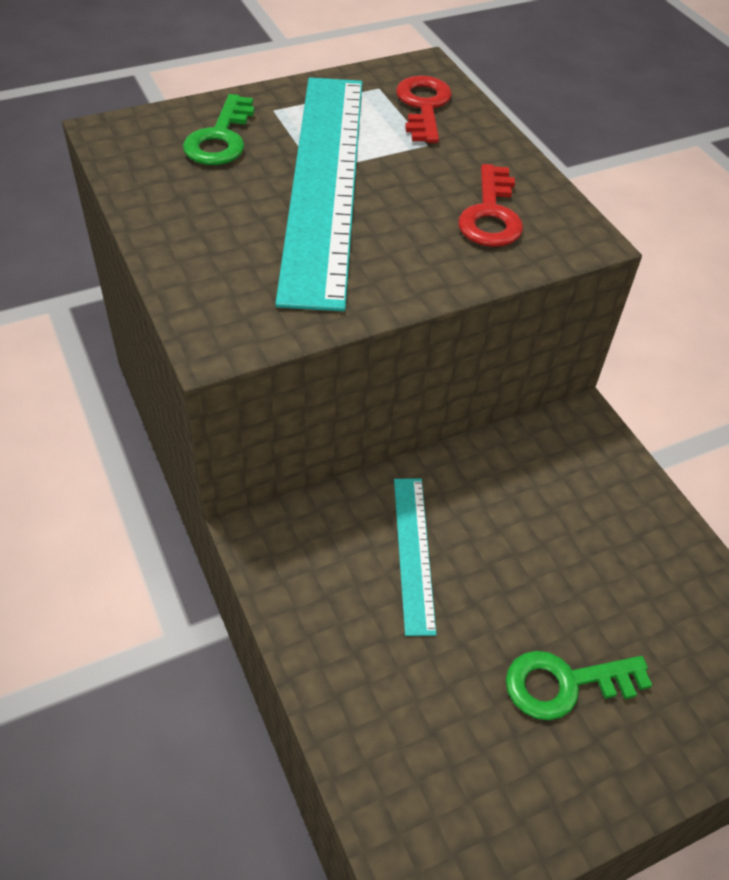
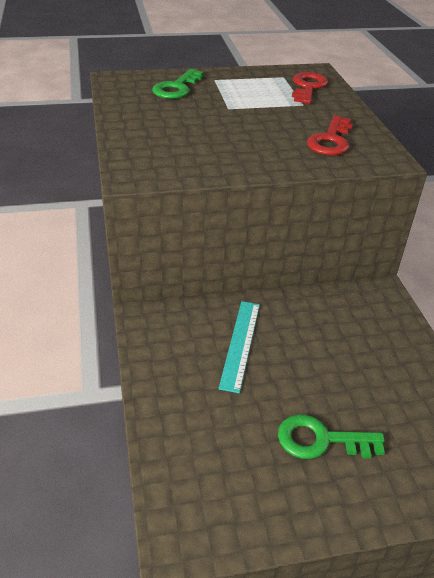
camera: 15 degrees right, 10 degrees down
turquoise ruler [275,78,363,311] -> none

